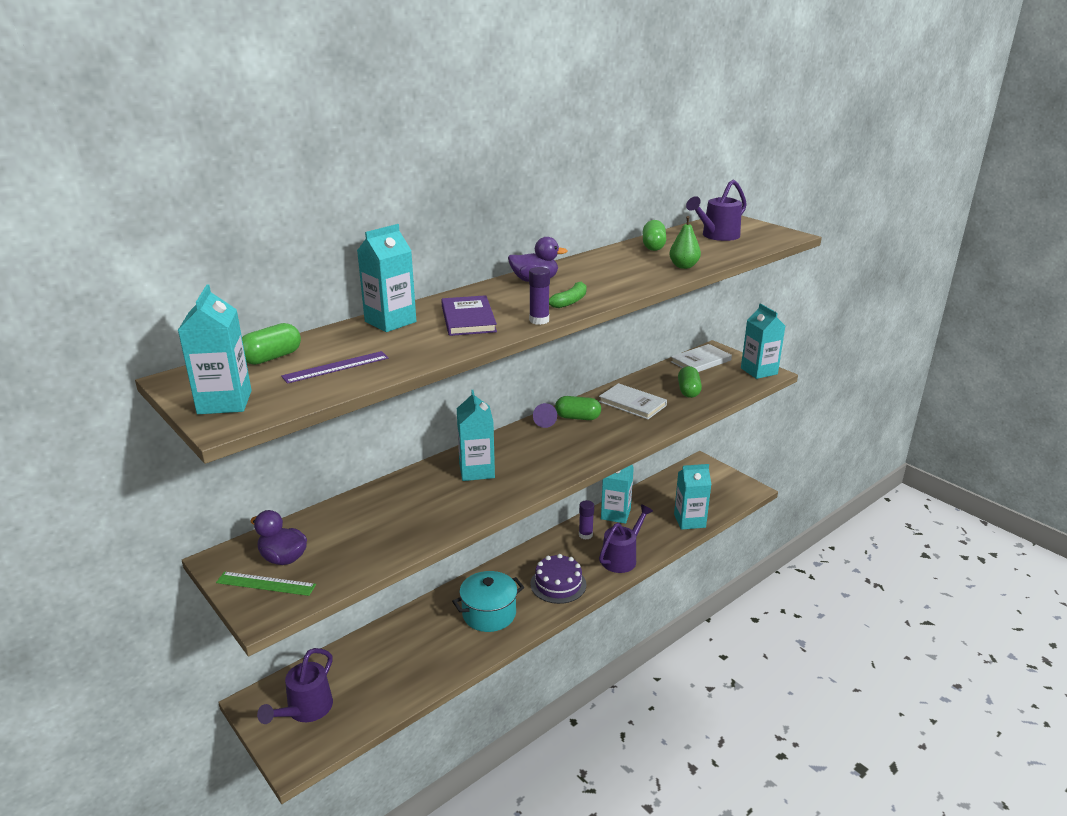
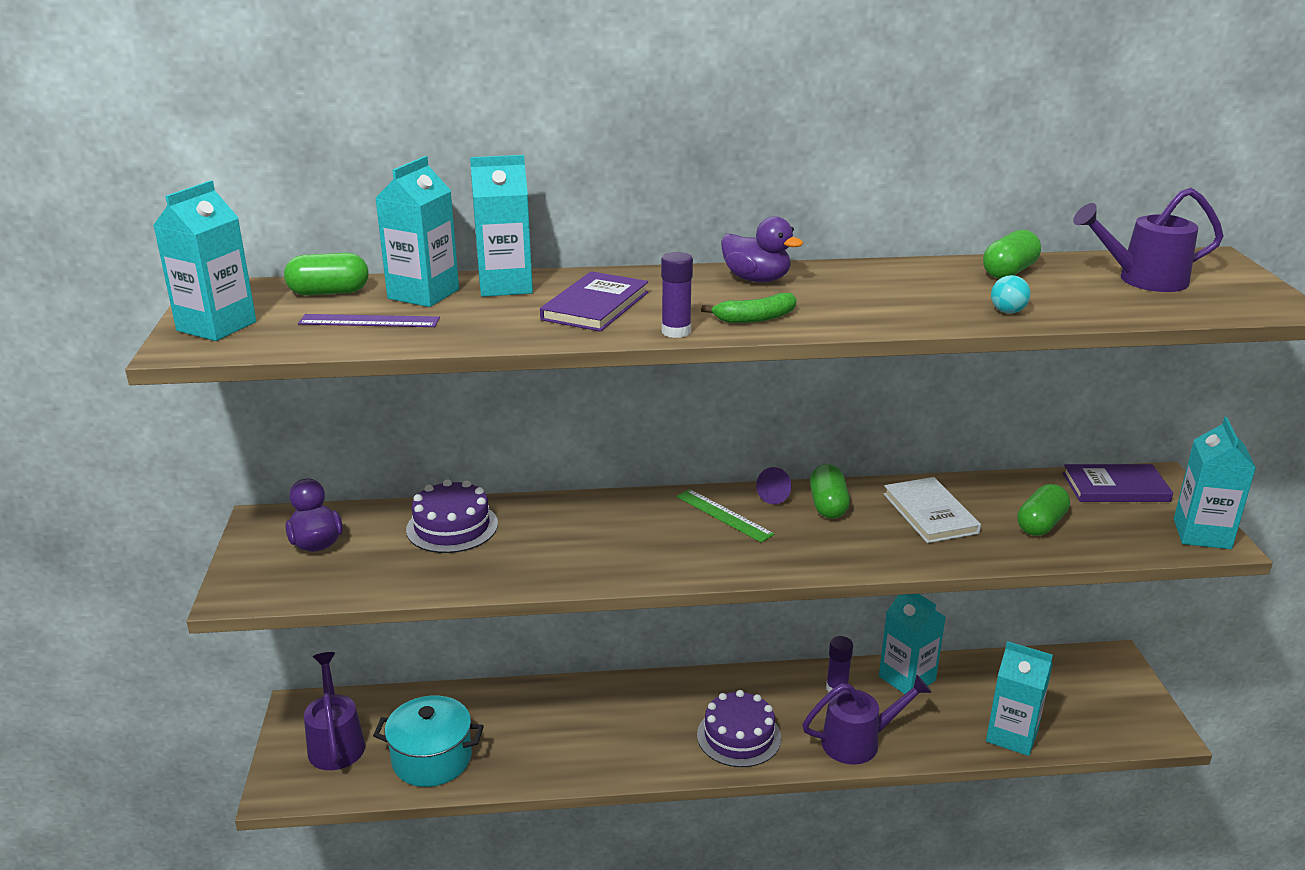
camera: 35 degrees right, 0 degrees up
green ruler [216,572,316,596] -> green ruler moved to [676,489,774,542]
purple watering can [257,648,333,724] -> purple watering can turned 105 degrees clockwise [304,652,365,770]
turquoise pot [452,571,524,632] -> turquoise pot moved to [373,696,484,787]
turquoise carton [457,390,495,481] -> turquoise carton moved to [375,156,459,307]
green capsule [555,396,601,420] -> green capsule turned 45 degrees clockwise [810,464,850,519]
green pear [669,216,701,269] -> turquoise ball [991,275,1031,313]
white book [671,344,732,372] -> purple book [1063,464,1173,502]
none -> purple cake [406,479,498,553]

